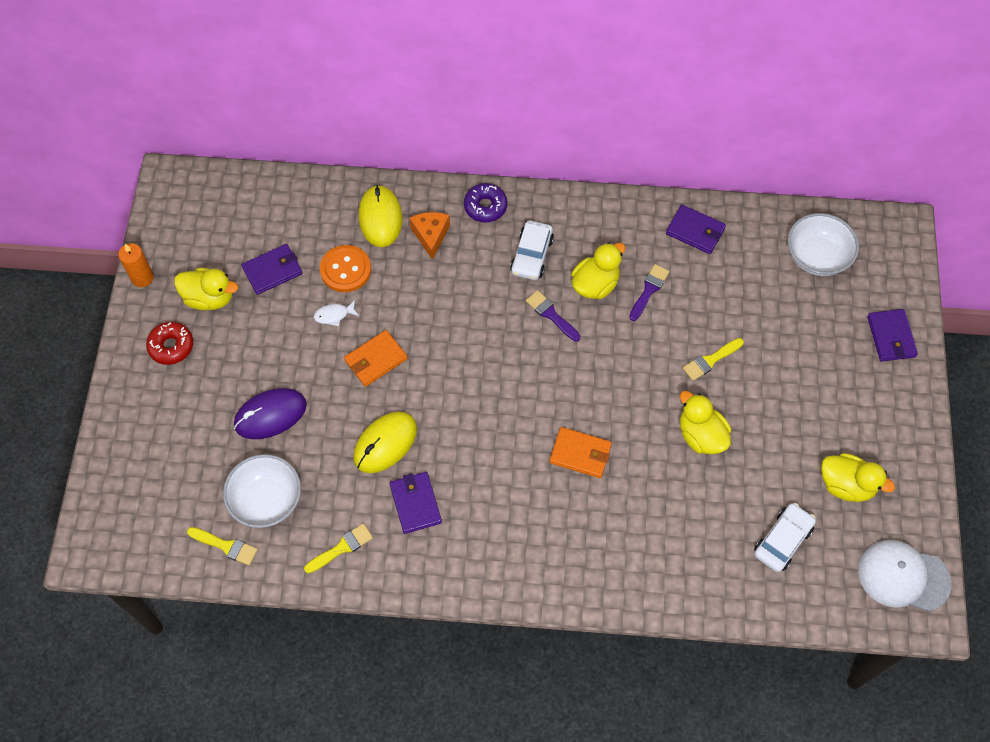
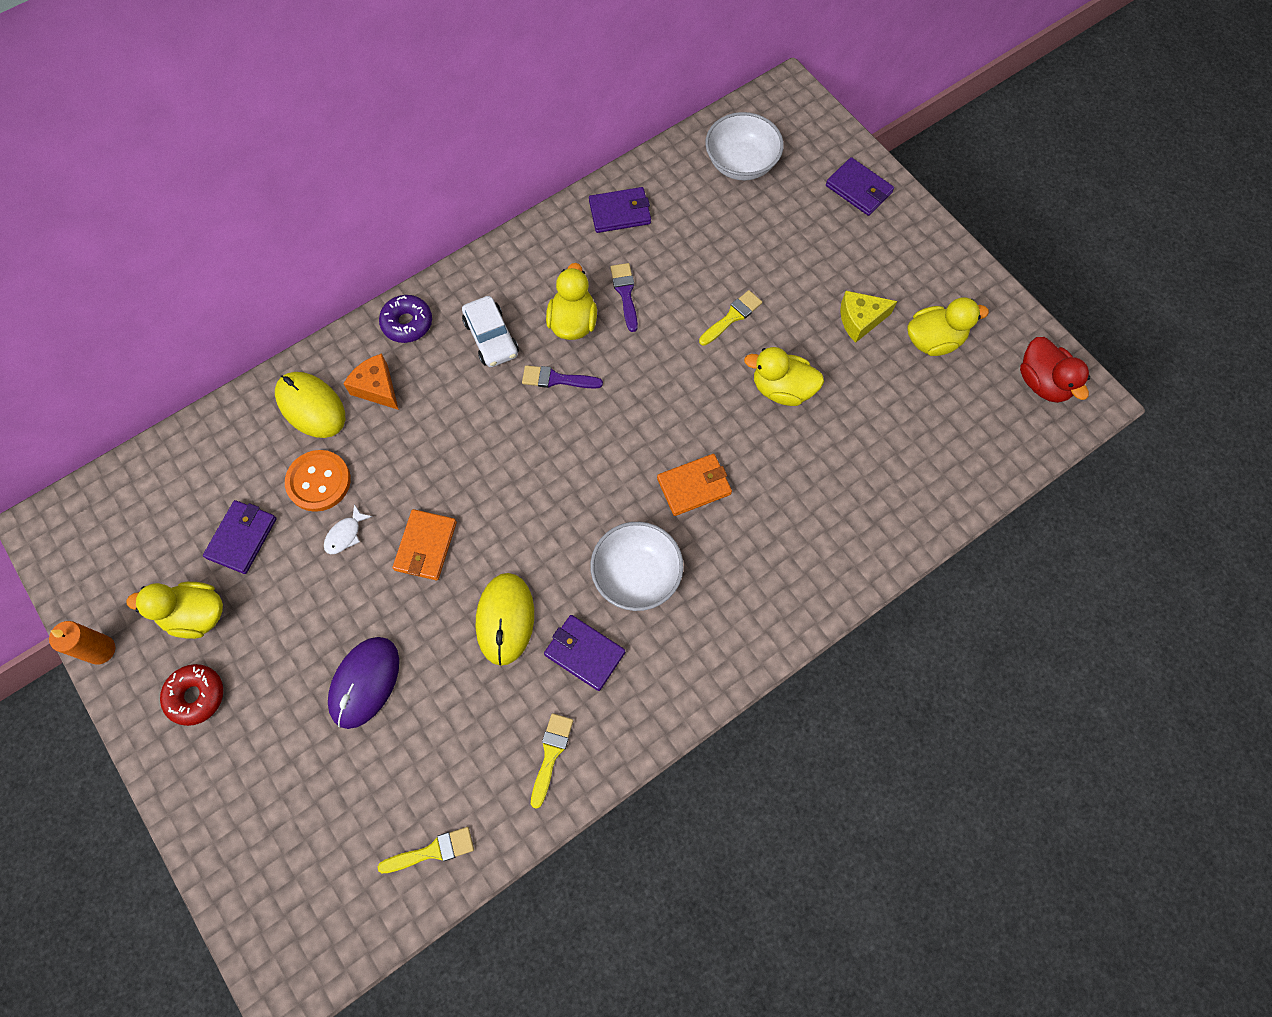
camera: 40 degrees left, 5 degrees up
yellow duck [174,268,238,310] -> yellow duck turned 150 degrees counterclockwise [126,582,223,639]
white bowl [223,454,301,528] -> white bowl moved to [590,522,684,611]
yellow brush [683,338,744,381] -> yellow brush turned 150 degrees counterclockwise [699,290,762,346]
white car [754,503,816,572] -> none
white cap [858,540,952,612] -> red duck [1020,337,1090,403]
none -> yellow cheese [840,291,897,343]

